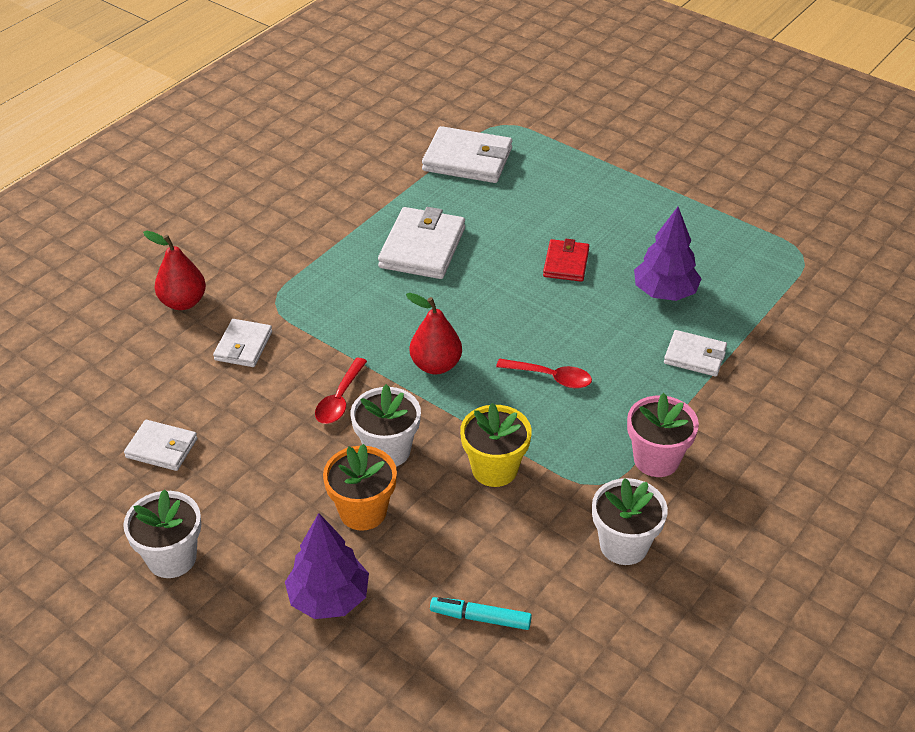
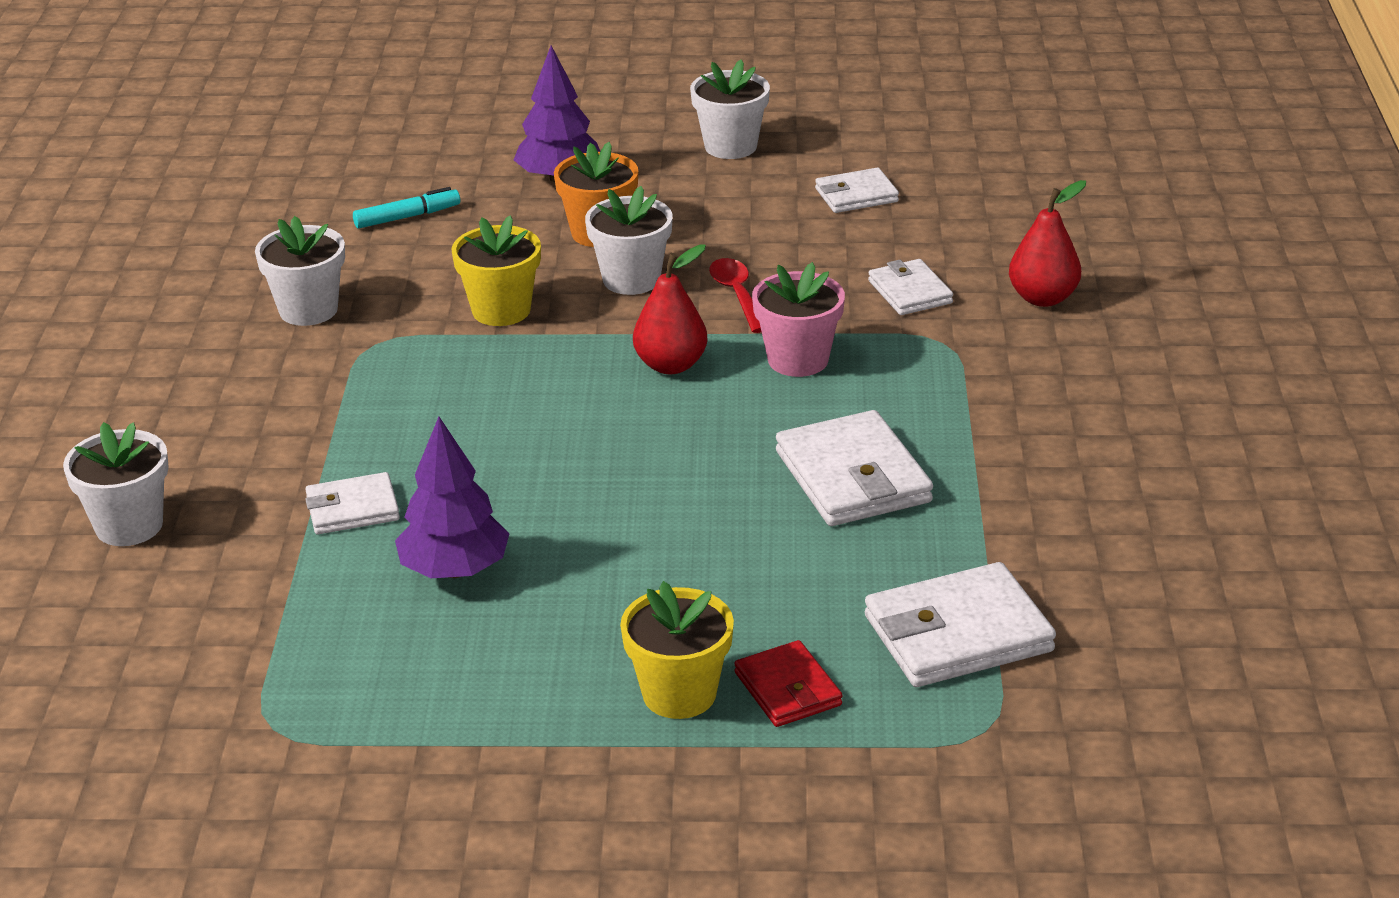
camera: 145 degrees right, 10 degrees down
red spoon [496,358,592,389] -> none
red wallet [543,239,589,282] -> red wallet moved to [734,640,842,727]
pink flower pot [627,393,699,477] -> pink flower pot moved to [752,262,845,377]
none -> white flower pot [63,422,169,546]
none -> yellow flower pot [620,581,734,719]

